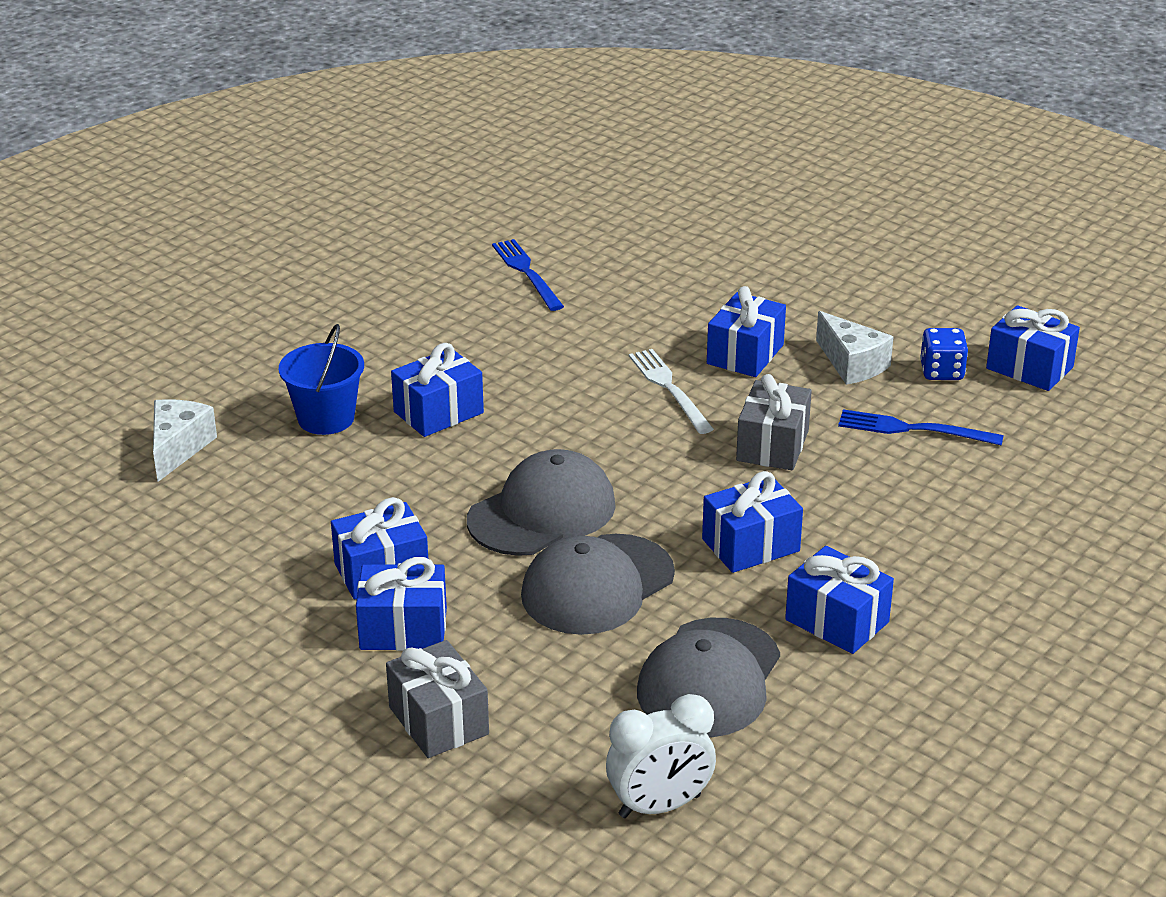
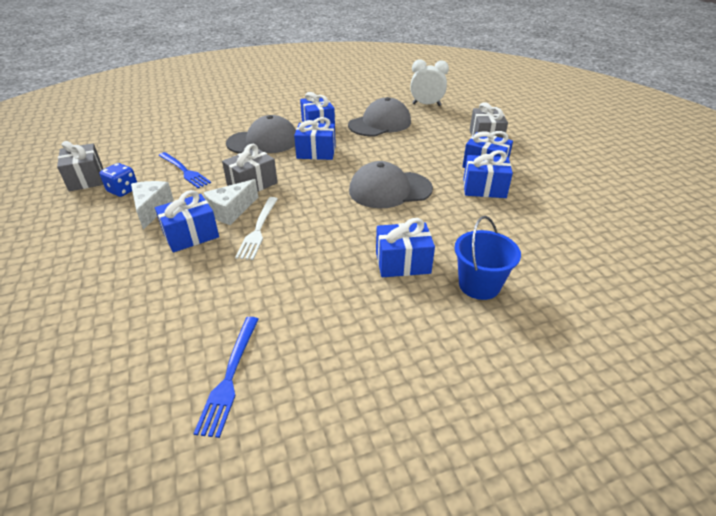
camera: 150 degrees left, 5 degrees up
white cheese [153,399,217,482] -> white cheese moved to [204,179,258,225]
grey cap [521,534,675,635] -> grey cap moved to [226,115,296,153]
blue gift [986,305,1080,391] -> grey gift [57,141,103,191]

